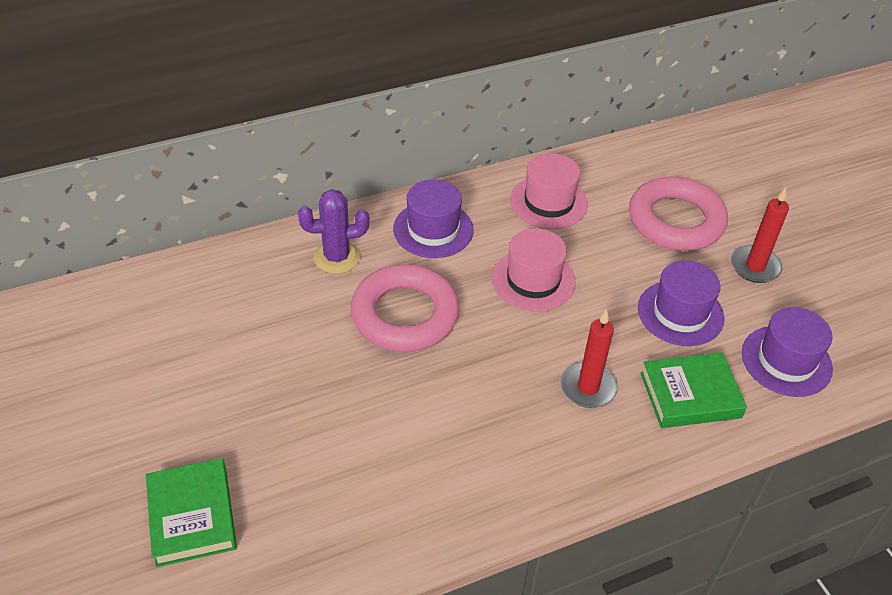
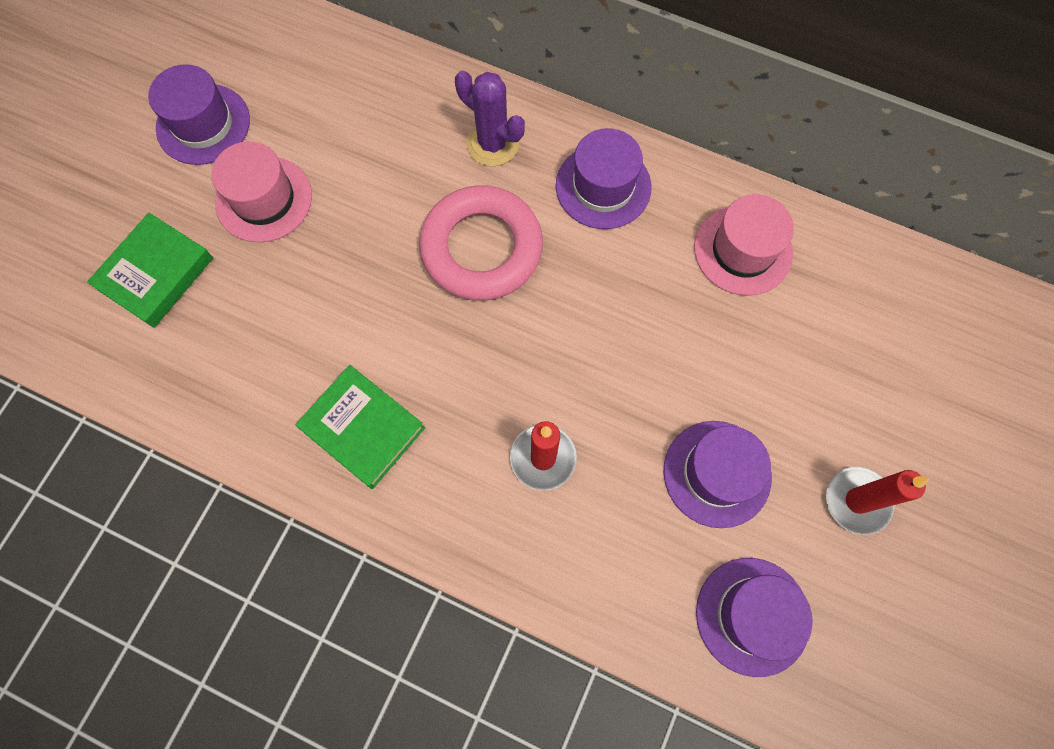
camera: 50 degrees right, 25 degrees up
pink hat [492,228,576,312] -> pink hat moved to [212,141,312,242]
pink ring [629,176,728,251] -> none
green book [640,352,747,428] -> green book moved to [296,365,425,489]
none -> purple hat [148,64,250,165]

